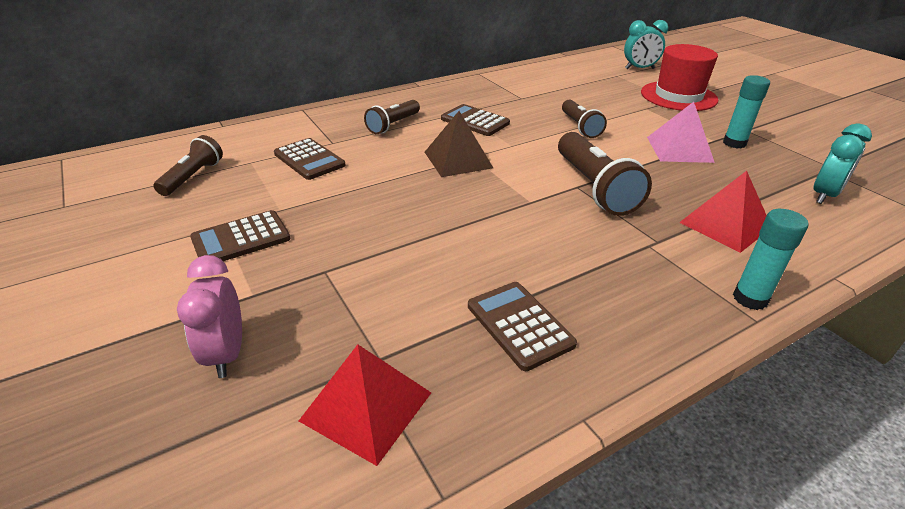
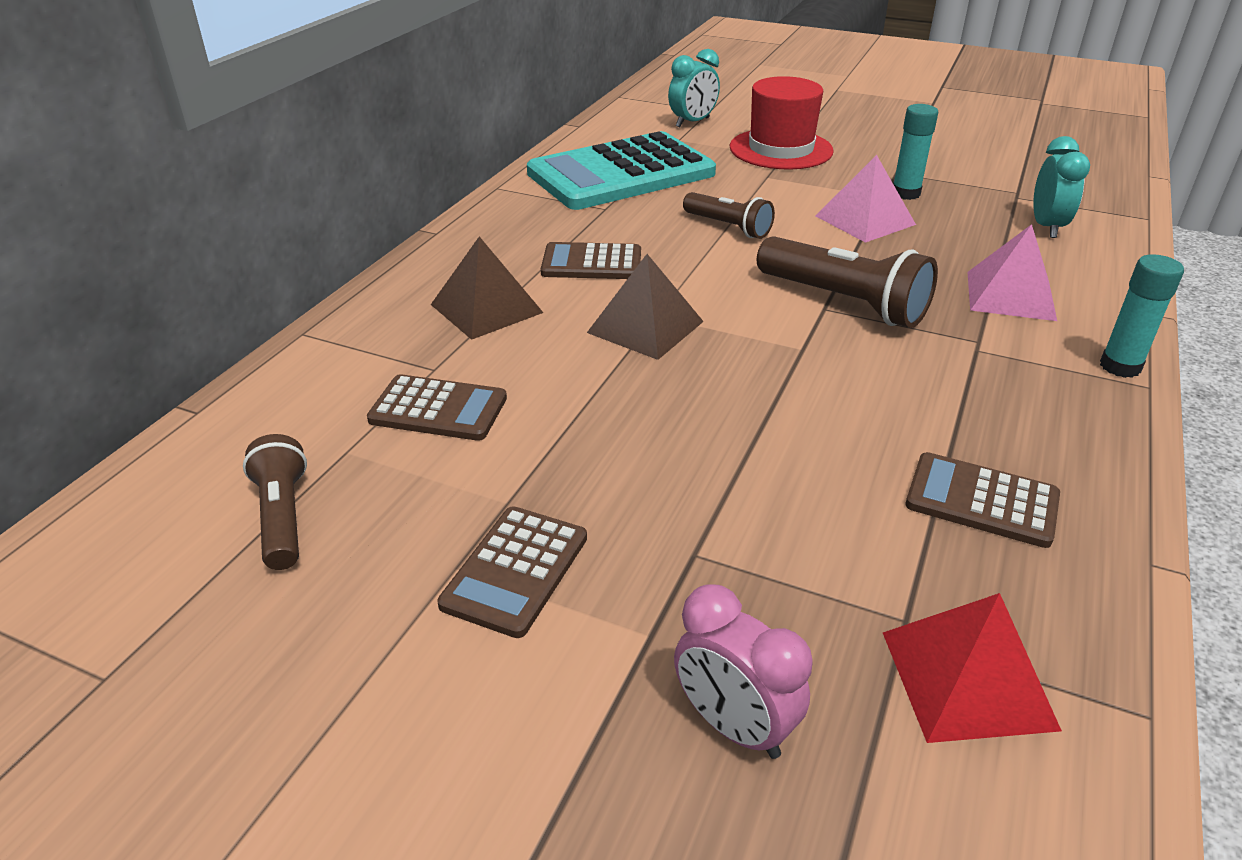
camera: 35 degrees left, 0 degrees up
brown flashlight [364,100,420,134] -> brown pyramid [431,236,543,340]
red pyramid [679,171,767,253] -> pink pyramid [967,224,1057,321]
none -> turquoise calculator [527,131,716,210]

